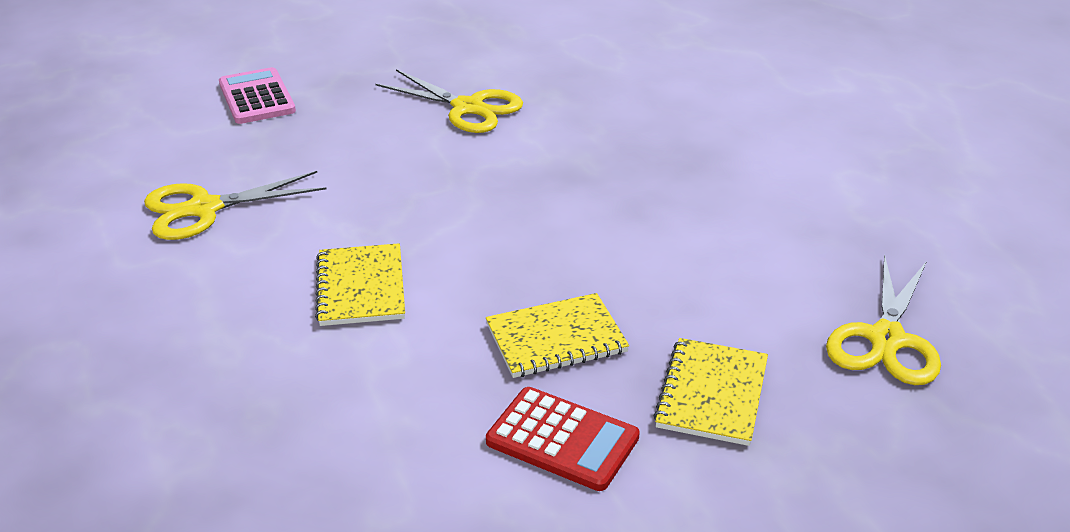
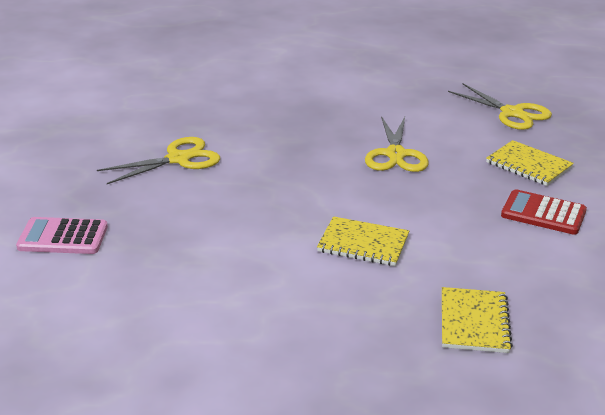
camera: 65 degrees left, 5 degrees down
yellow scissors [144,171,327,240] -> yellow scissors moved to [365,116,429,172]
yellow notebook [486,293,629,378] -> yellow notebook moved to [442,287,513,353]
red calculator [486,387,640,491] -> red calculator turned 120 degrees counterclockwise [501,189,587,235]

